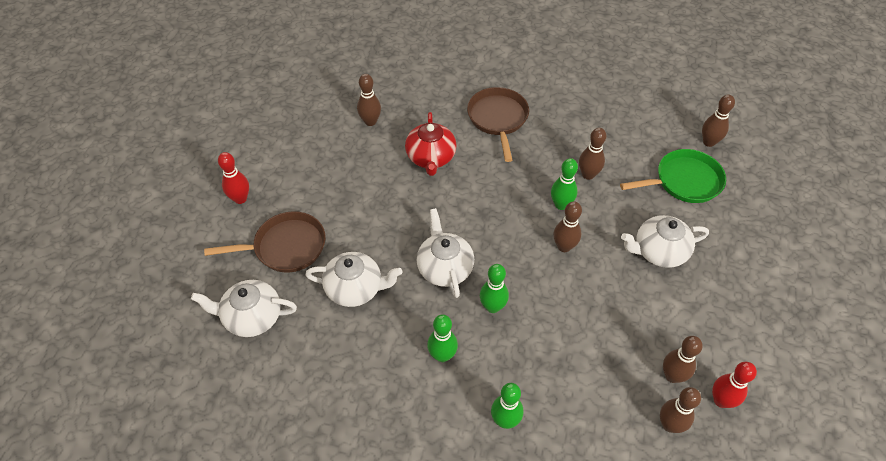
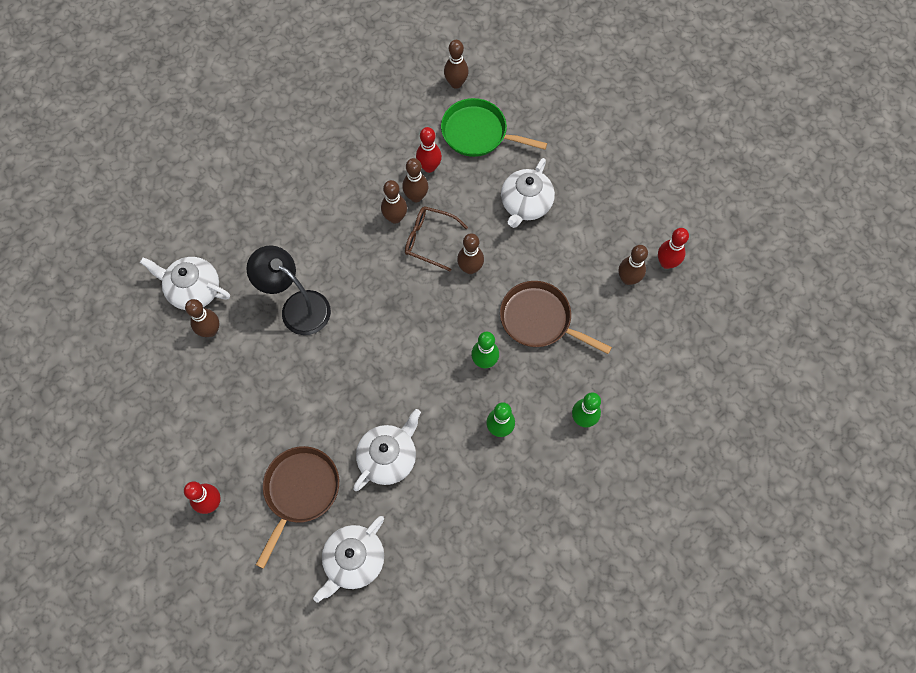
camera: 55 degrees left, 15 degrees up
red teapot [405,112,457,176] -> black lamp [246,246,331,335]
white teapot [416,208,474,298] -> white teapot moved to [140,257,230,310]
brown pan [467,87,529,162] -> brown pan moved to [500,281,612,354]
green bowling pin [551,158,578,210] -> brown glasses [405,207,468,271]
green pan [620,149,726,203] -> green pan turned 90 degrees counterclockwise [441,98,547,157]
brown bowling pin [660,387,701,433] -> brown bowling pin moved to [381,180,407,224]
none -> red bowling pin [416,127,442,173]

